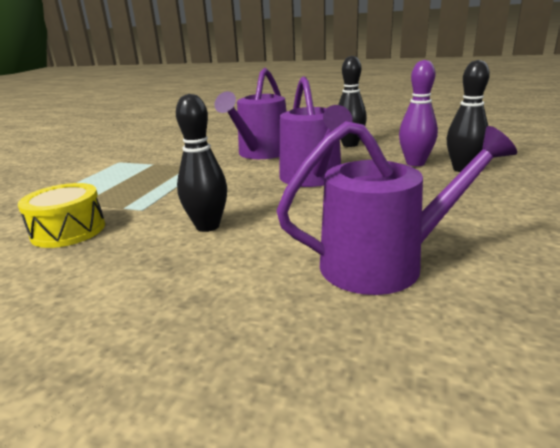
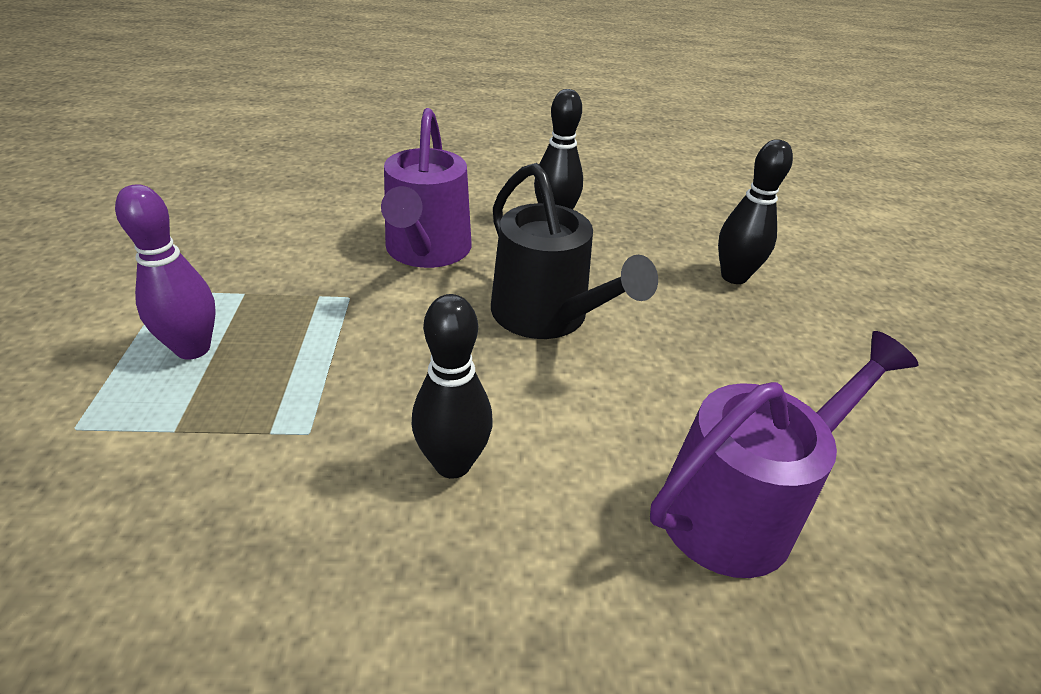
camera: 25 degrees left, 15 degrees up
yellow drum [18,183,105,248] -> none
purple watering can [279,76,353,187] -> black watering can [491,163,658,339]
purple bowling pin [399,60,438,166] -> purple bowling pin moved to [115,184,216,359]

